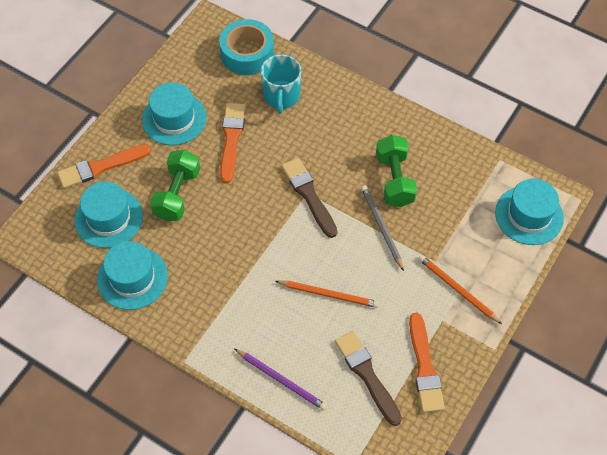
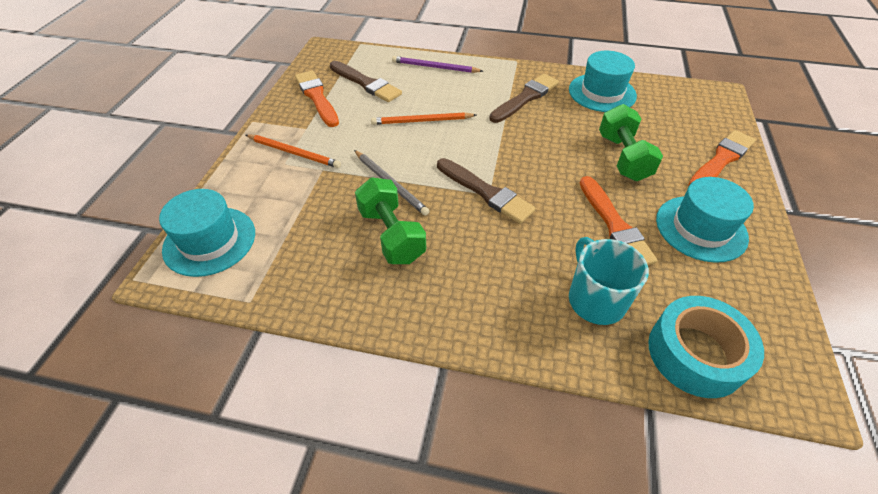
camera: 160 degrees right, 10 degrees down
turquoise hat [75,181,143,248] -> none
none -> brown brush [489,74,559,123]

